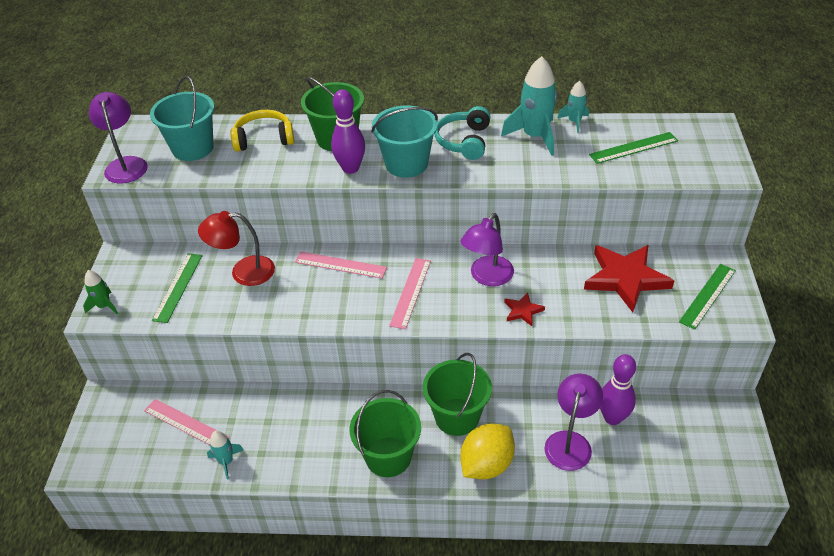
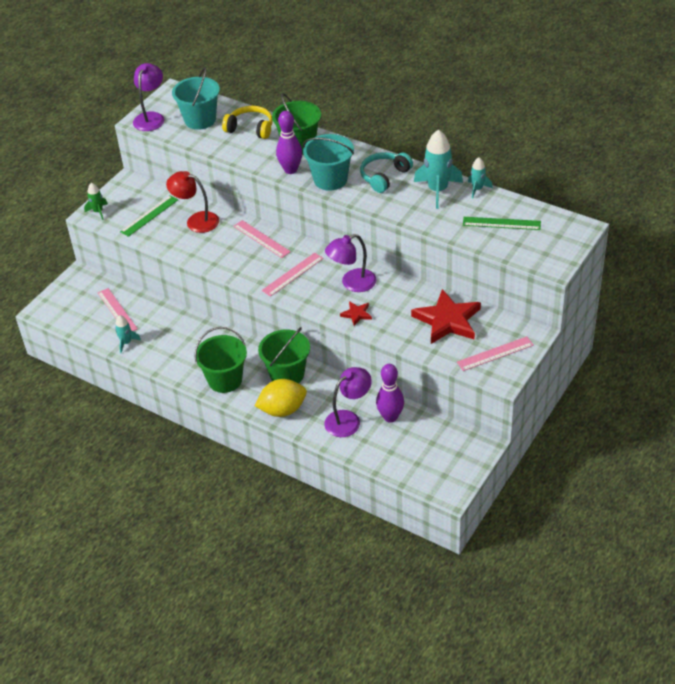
camera: 30 degrees right, 0 degrees up
green ruler [679,264,736,330] -> pink ruler [457,336,534,371]

